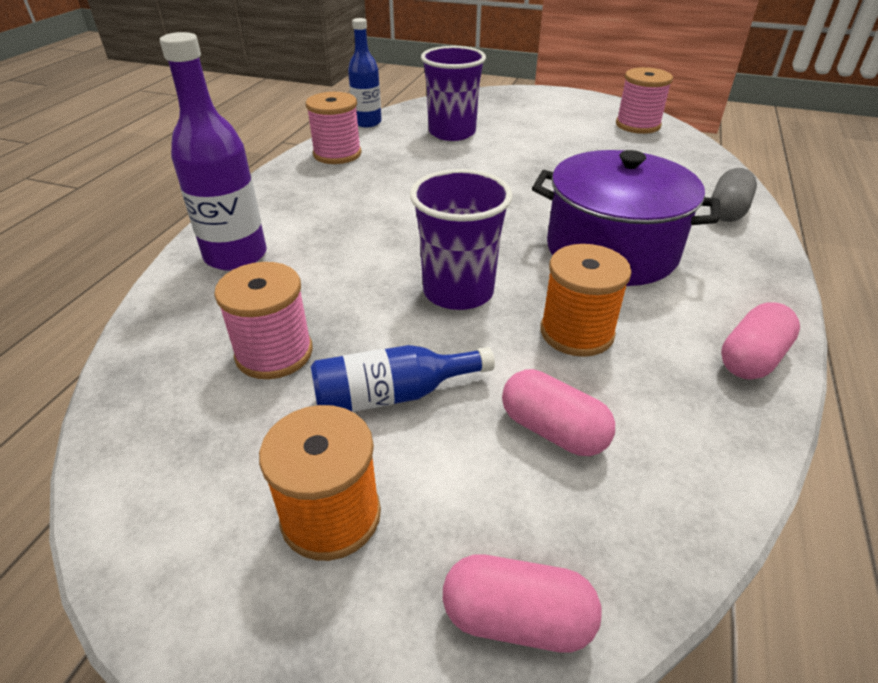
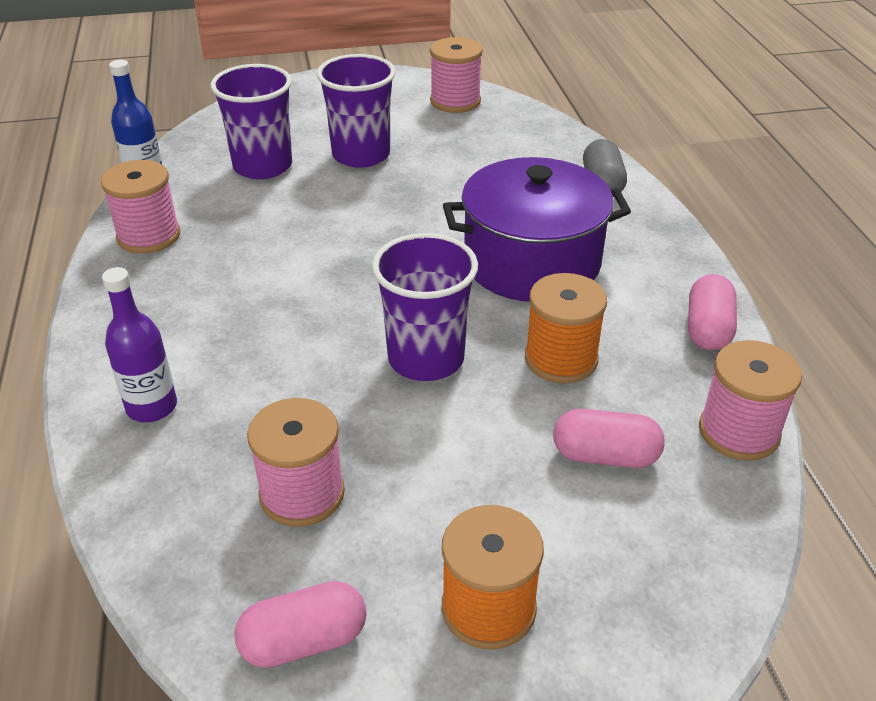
camera: 30 degrees left, 0 degrees up
purple bottle [160,32,267,271] -> purple bottle [102,267,177,422], size x0.66
blue bottle [311,345,495,412] -> none
pink capsule [443,554,602,653] -> pink capsule moved to [234,581,367,668]
none -> purple cup [317,54,396,168]
none -> pink spool [699,340,802,461]

